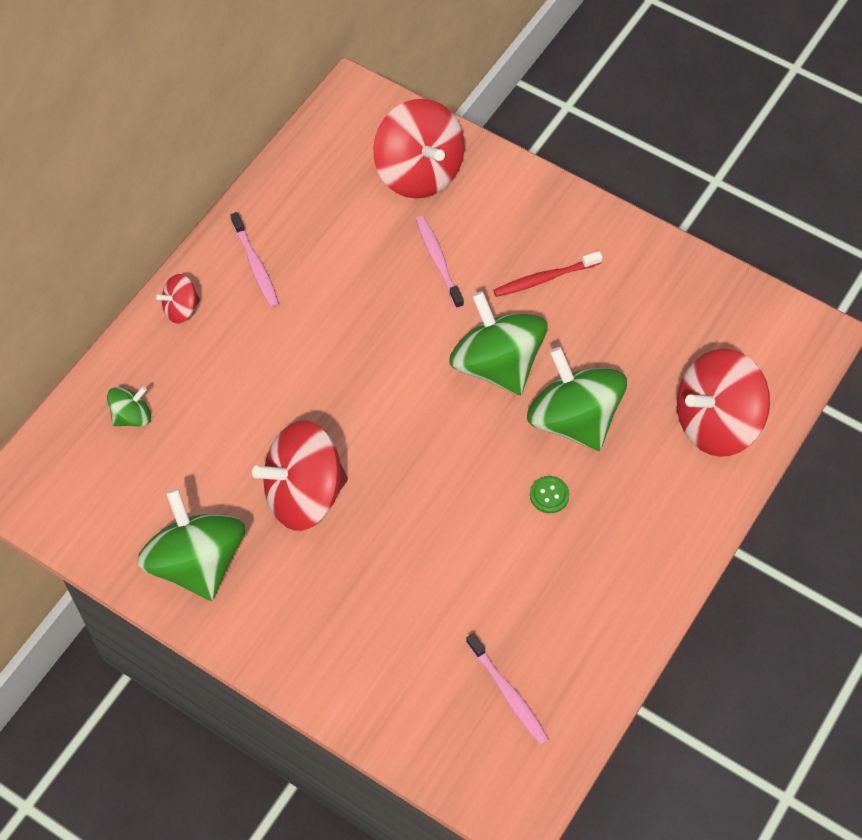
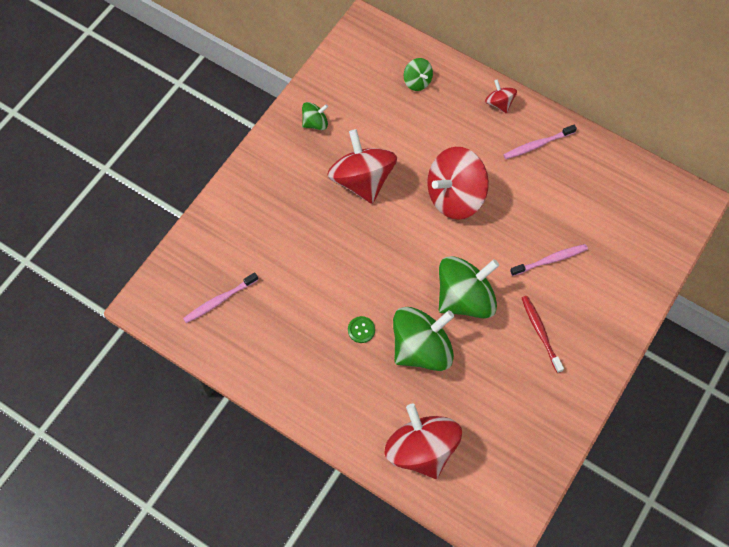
camera: 90 degrees right, 5 degrees up
green spinning top [137,489,245,601] -> green spinning top [302,102,328,130], size x0.48
red spinning top [373,99,465,198] -> red spinning top moved to [427,147,489,220]

